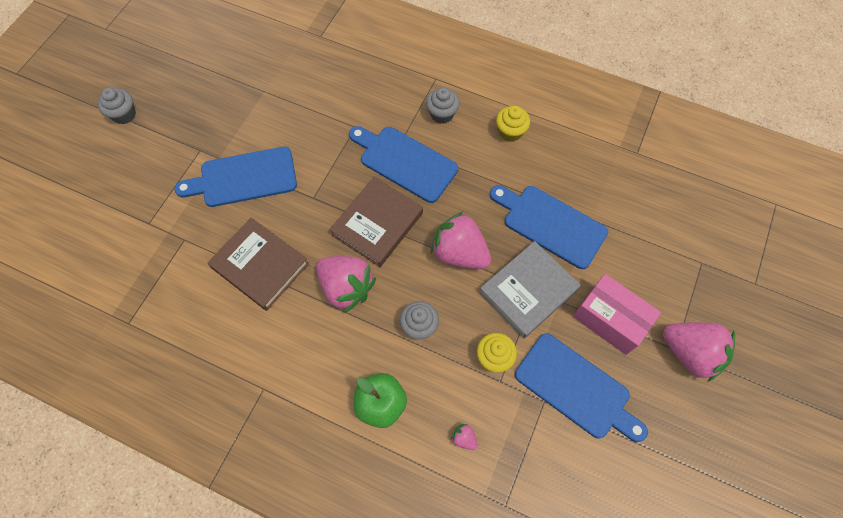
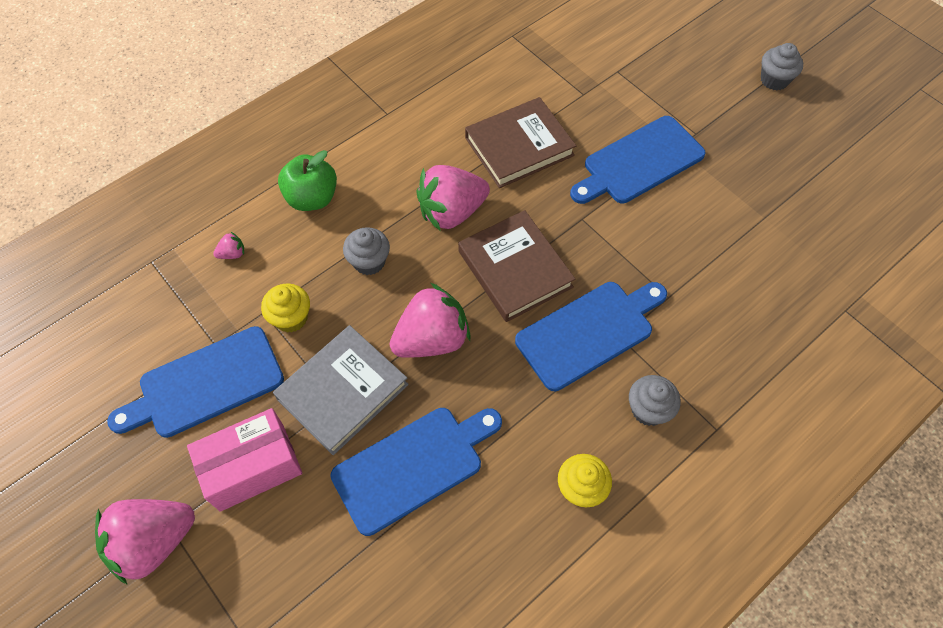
camera: 115 degrees right, 5 degrees down
blue cutting board [174,147,297,207] -> blue cutting board turned 135 degrees counterclockwise [570,116,706,204]
grey book [479,241,581,338] -> grey book turned 60 degrees clockwise [273,325,409,455]

